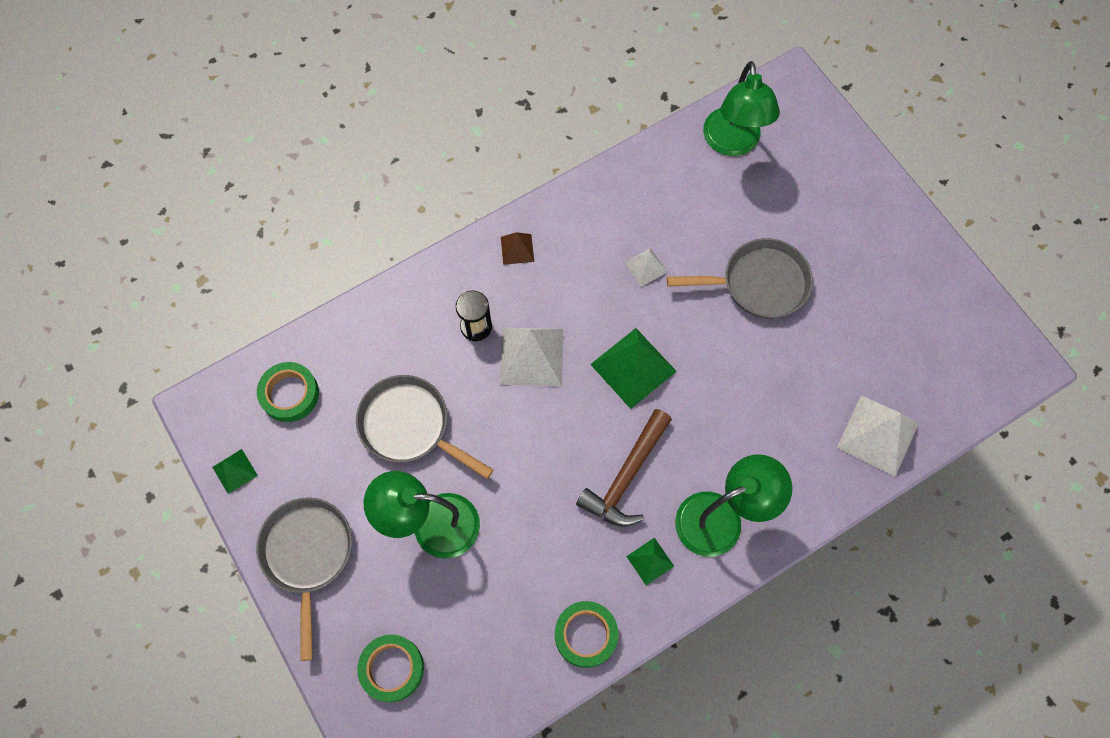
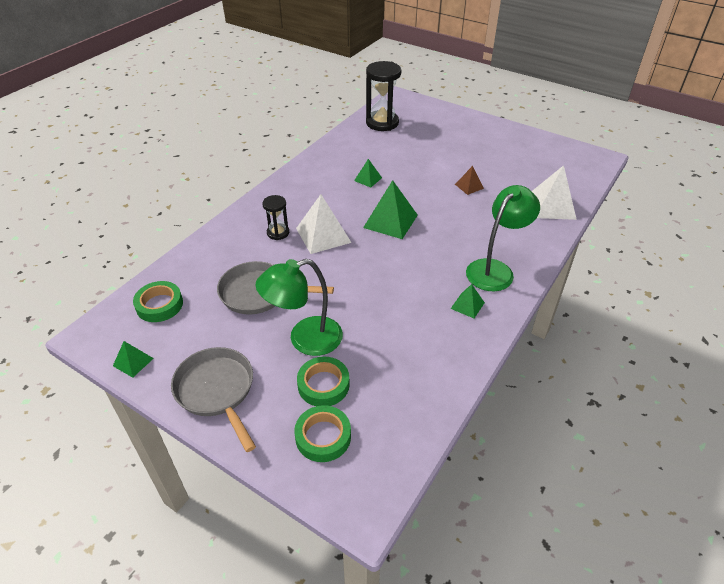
camera: 25 degrees left, 25 degrees down
brown pyramid [501,232,534,265] -> brown pyramid moved to [455,166,484,195]
green tape [555,601,619,668] -> green tape moved to [297,357,350,406]
brown hammer [576,409,672,527] -> none
white pyramid [625,248,668,287] -> green pyramid [354,159,382,187]
grey pan [667,238,813,319] -> none
green lamp [703,61,780,156] -> black hourglass [366,61,401,131]

